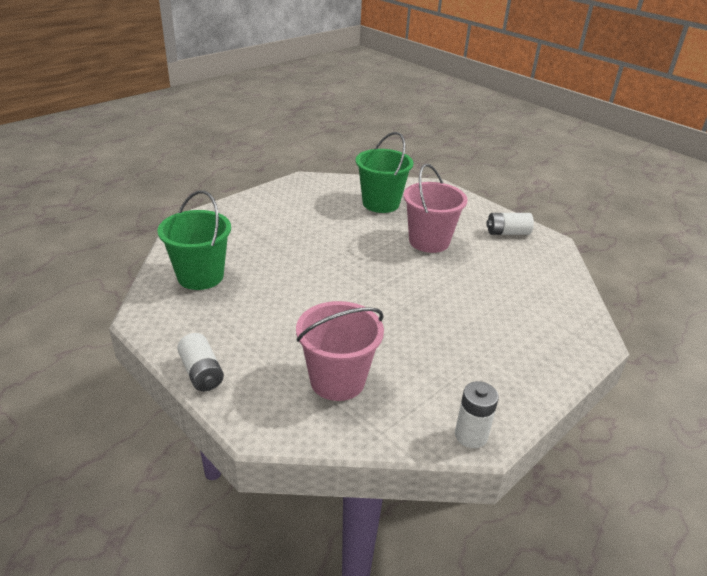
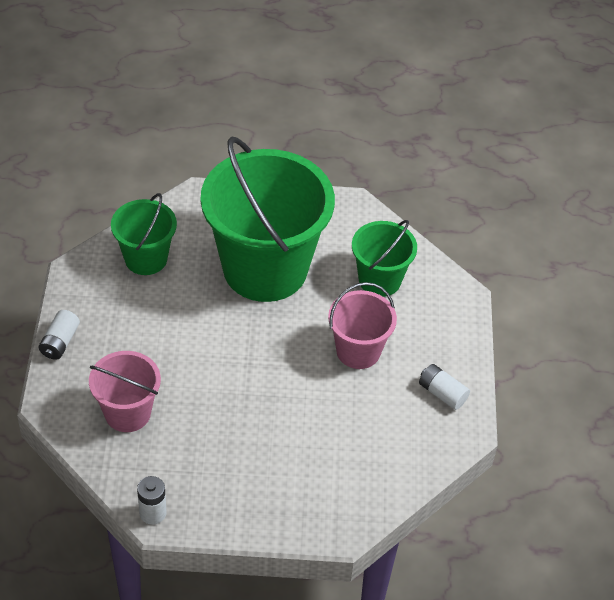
camera: 45 degrees right, 15 degrees up
none -> green bucket [201,137,335,302]

